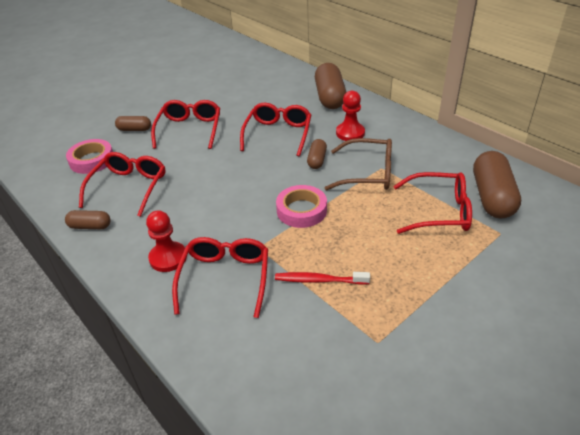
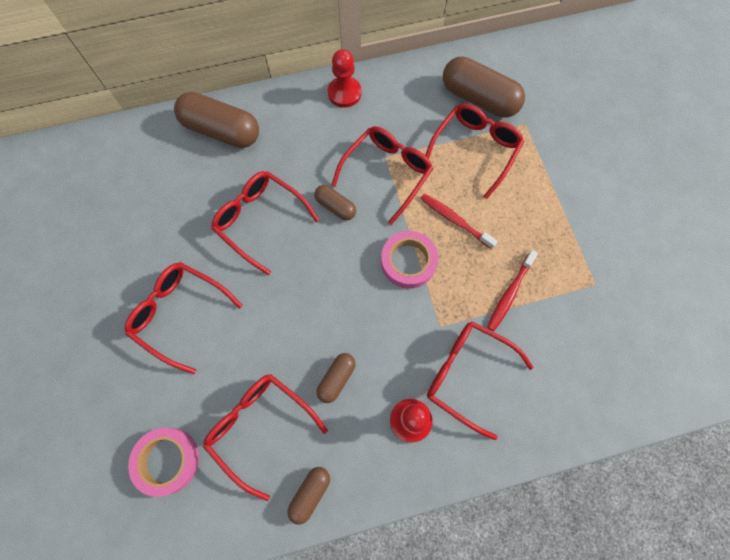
camera: 65 degrees left, 30 degrees up
brown capsule [115,116,151,131] -> brown capsule moved to [316,353,356,403]
brown glasses [325,138,392,190] -> red glasses [331,126,433,225]
red pawn [336,91,365,141] -> red pawn moved to [328,49,361,108]
none -> red toothbrush [420,193,498,249]

